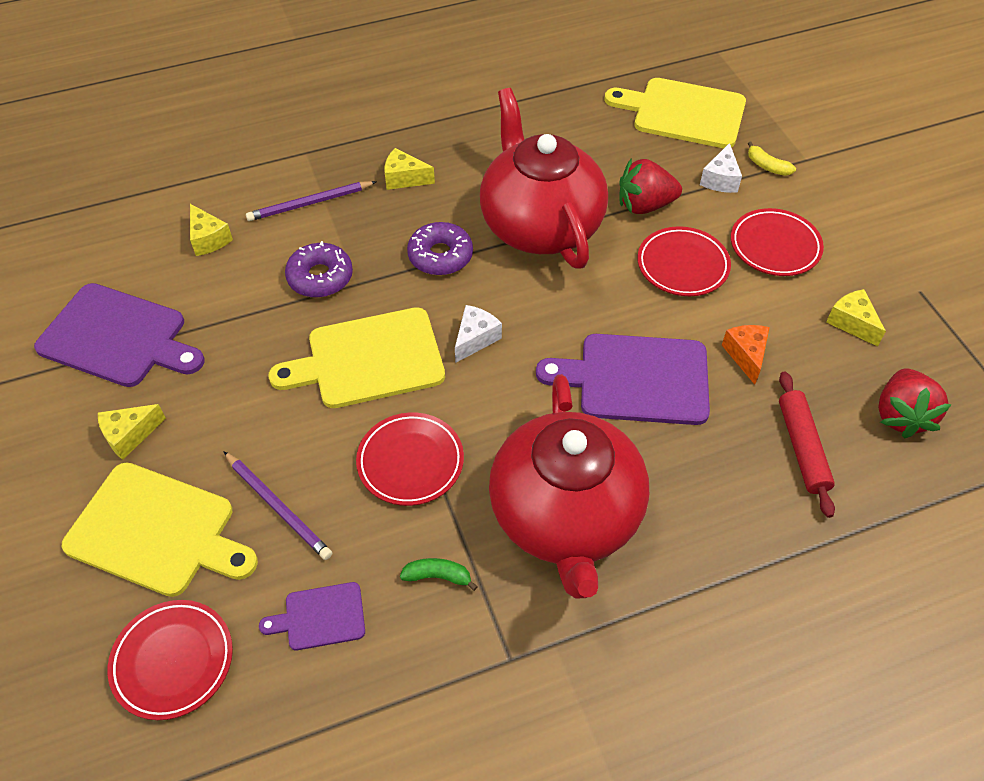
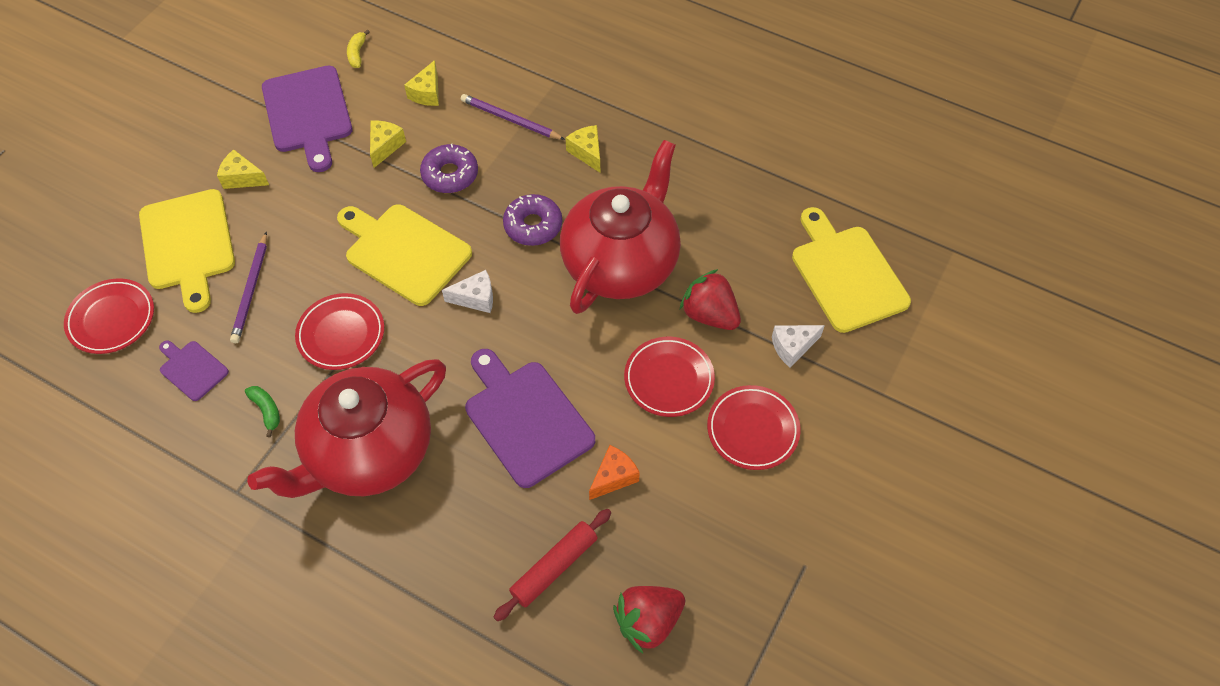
camera: 50 degrees right, 5 degrees up
yellow banana [748,142,796,176] -> yellow banana moved to [347,29,370,68]
yellow cheese [826,289,886,346] -> yellow cheese moved to [370,121,406,168]

